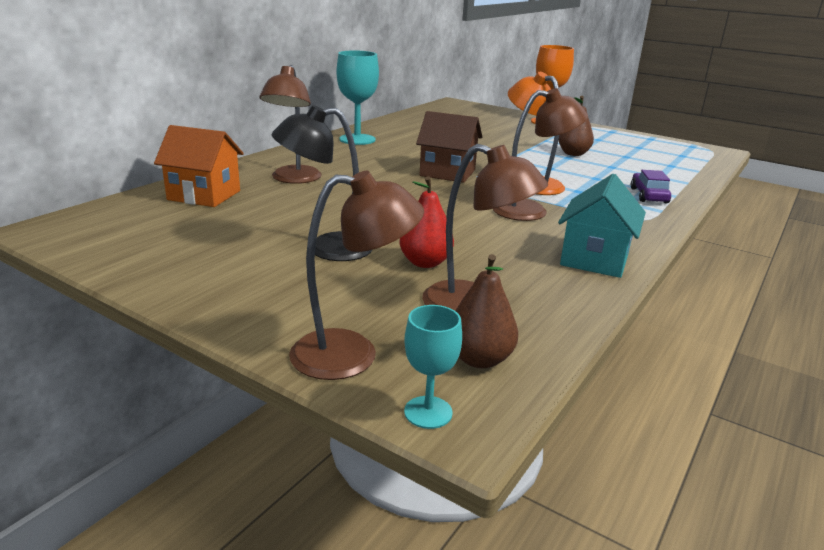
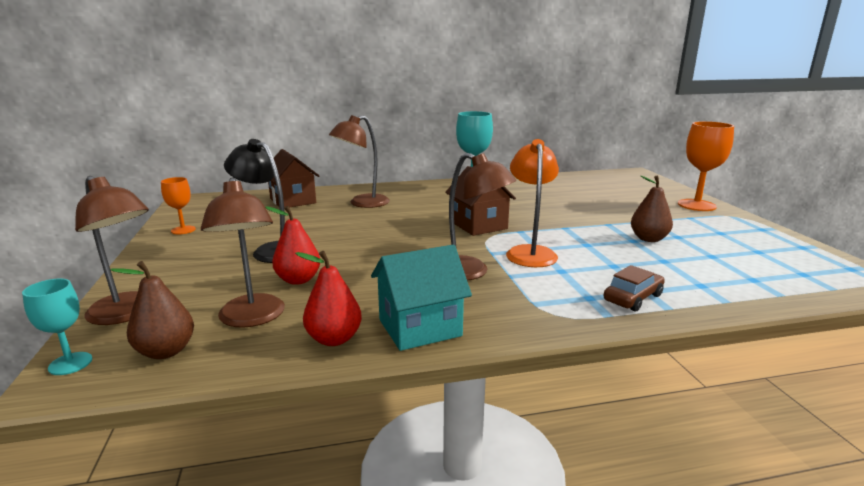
camera: 45 degrees right, 5 degrees down
orange house [154,125,244,207] -> brown house [268,149,319,208]
purple car [631,170,671,203] -> brown car [603,265,665,312]
none -> orange goblet [161,177,196,234]
none -> red pear [295,251,362,346]

